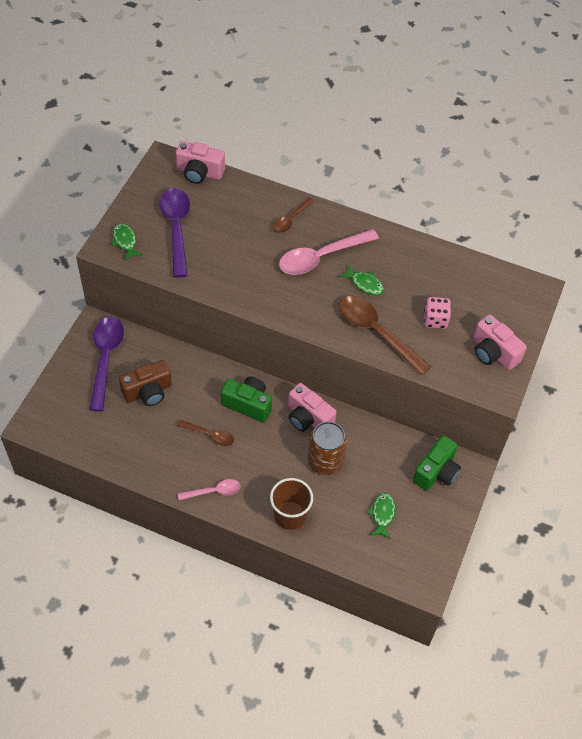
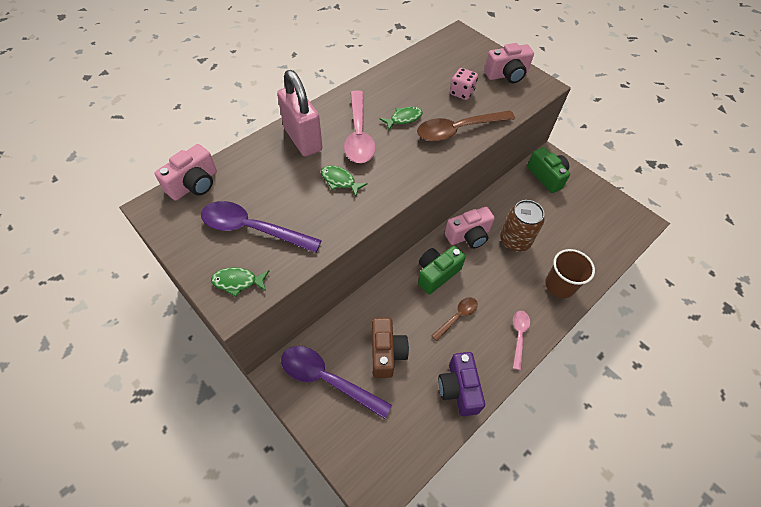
camera: 65 degrees left, 0 degrees up
brown spoon [273,198,315,233] -> pink padlock [277,70,323,157]
green fish [367,493,395,539] -> green fish moved to [321,166,368,197]
none -> purple camera [438,352,485,416]

